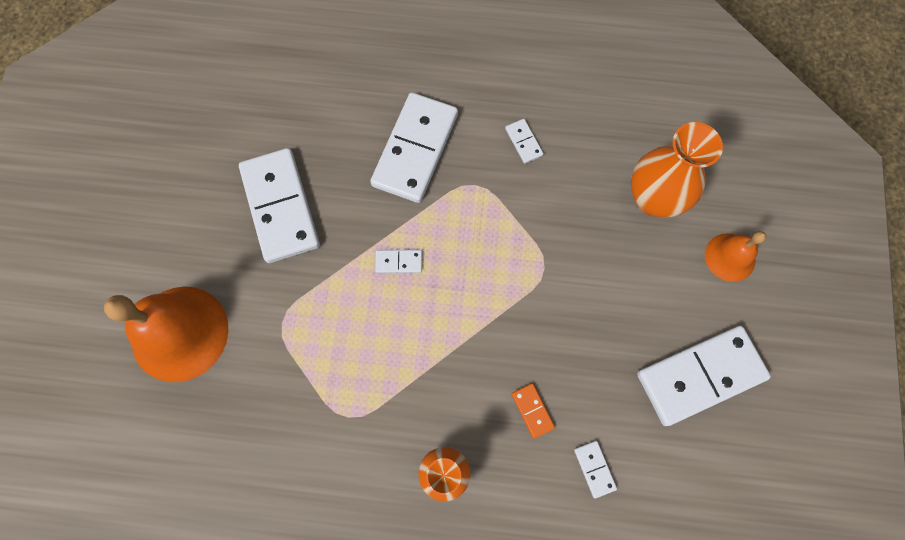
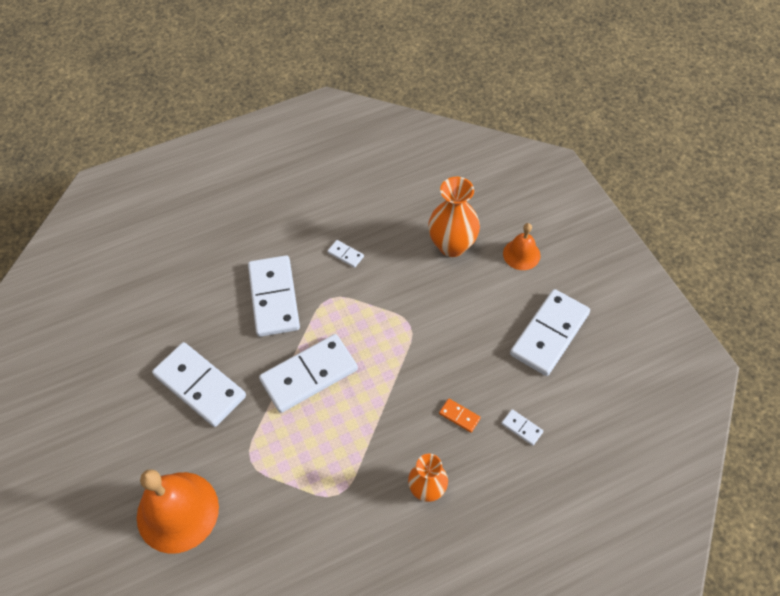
camera: 30 degrees left, 15 degrees down
white domino [375,250,422,273] -> white domino [259,334,358,413], size x2.43

